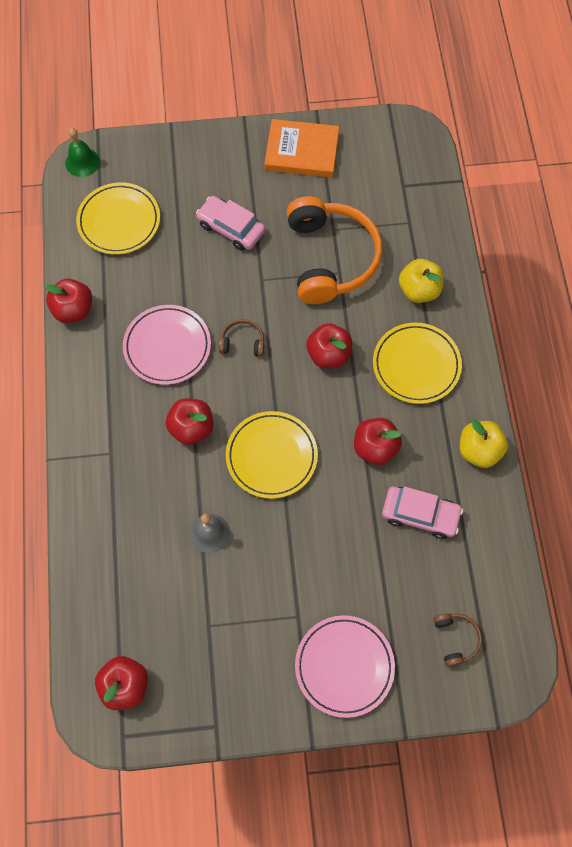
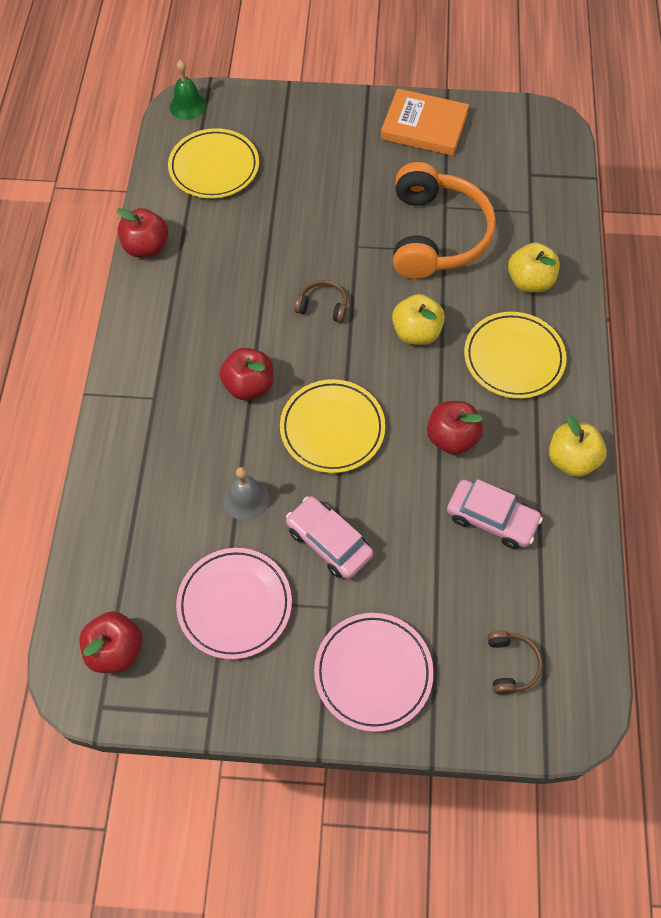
camera: 10 degrees right, 5 degrees down
pink plate [123,305,211,385] -> pink plate moved to [176,548,292,659]
pink car [196,196,265,251] -> pink car moved to [286,496,373,579]
red apple [306,323,352,369] -> yellow apple [392,294,445,345]

